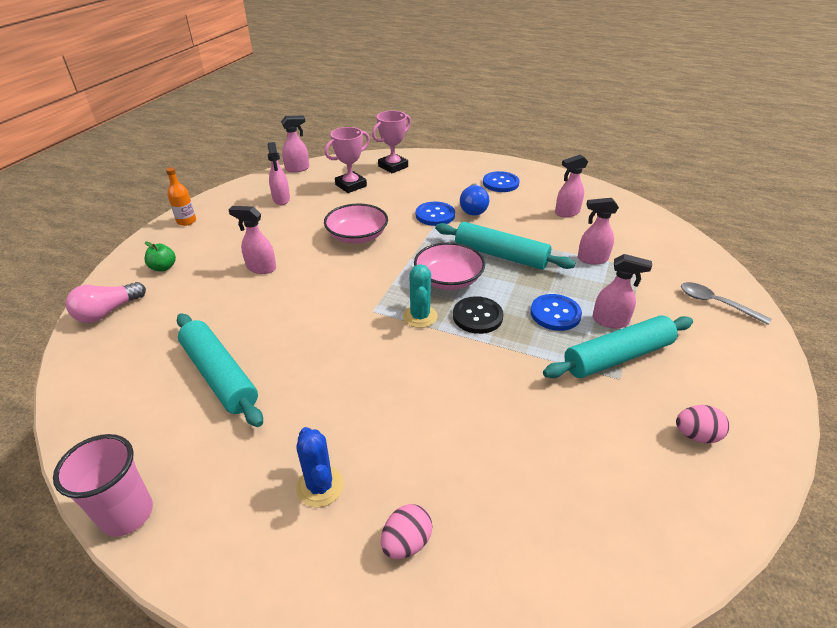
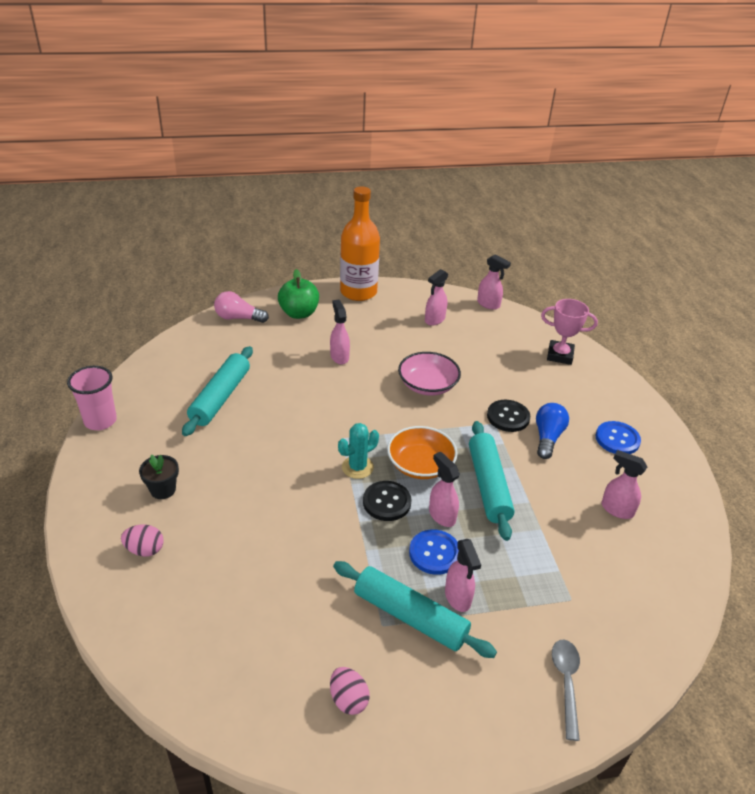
camera: 55 degrees right, 0 degrees up
green apple [145,241,176,271] -> green apple [278,269,319,319], size x1.77
orange bottle [166,167,196,226] -> orange bottle [340,187,380,301], size x2.21
blue cactus [296,427,344,507] -> black flower pot [139,455,179,499]
pink trophy [325,127,370,193] -> none
pink bowl [414,242,485,290] -> orange bowl [387,426,458,479]
blue button [416,201,455,226] -> black button [487,400,530,432]
blue light bulb [460,184,489,216] -> blue light bulb turned 135 degrees clockwise [536,403,569,459]
pink spray bottle [578,198,619,265] -> pink spray bottle moved to [429,452,460,527]

